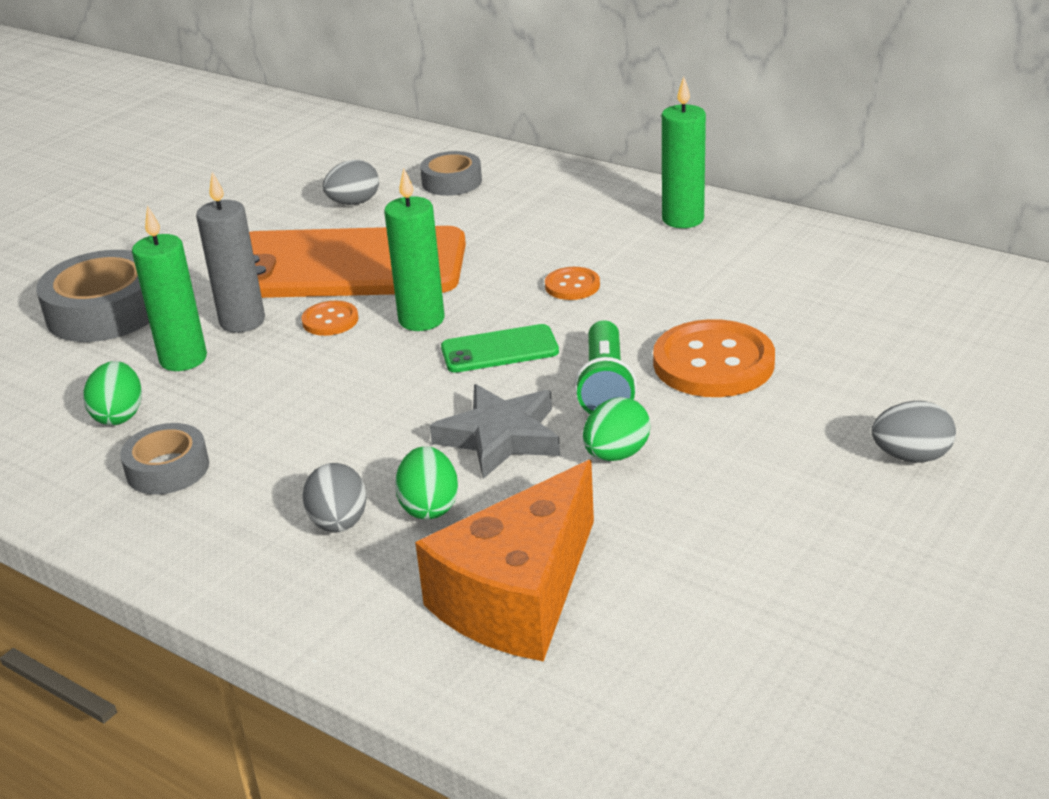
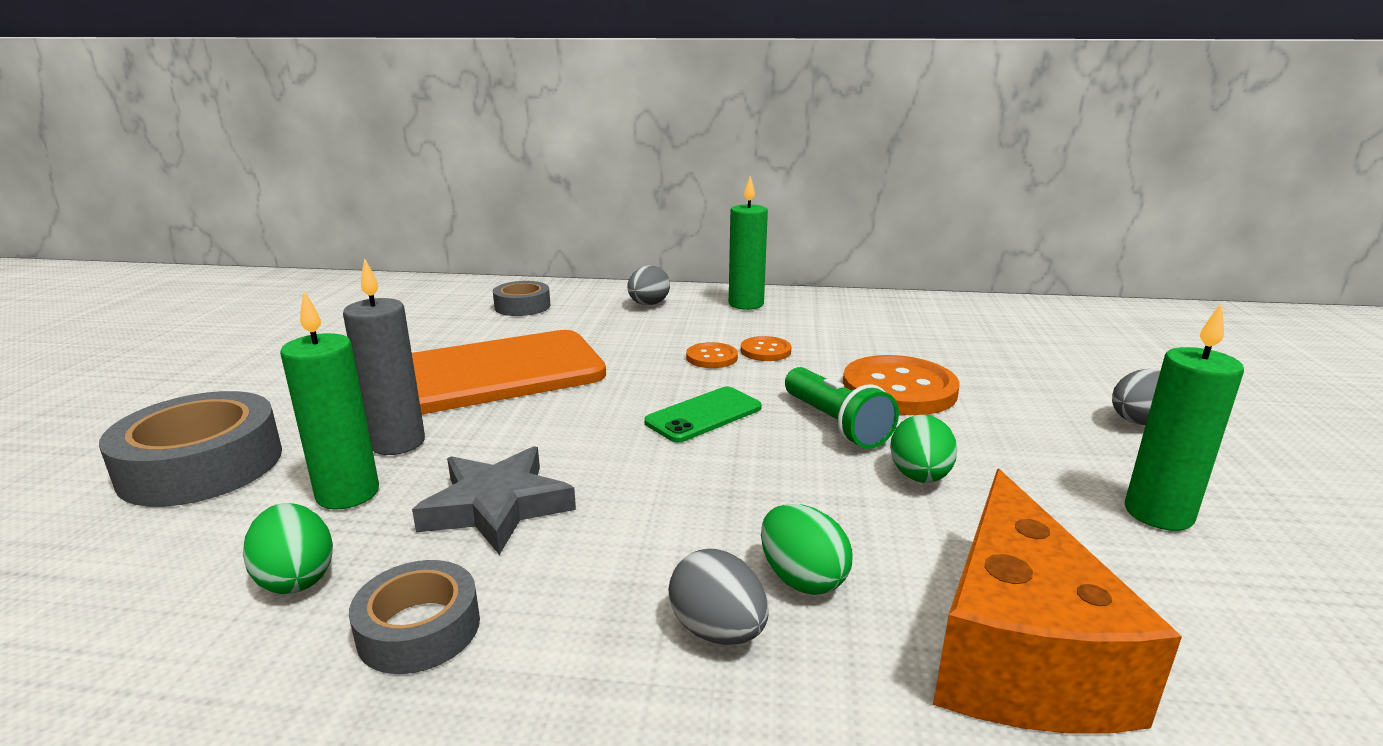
camera: 30 degrees left, 10 degrees down
orange button [301,301,359,336] -> orange button moved to [741,336,792,361]
grey egg [323,160,379,205] -> grey egg moved to [628,265,670,305]
green candle [384,169,445,331] -> green candle moved to [1125,303,1244,531]
grey star [430,384,560,479] -> grey star moved to [412,446,576,555]

